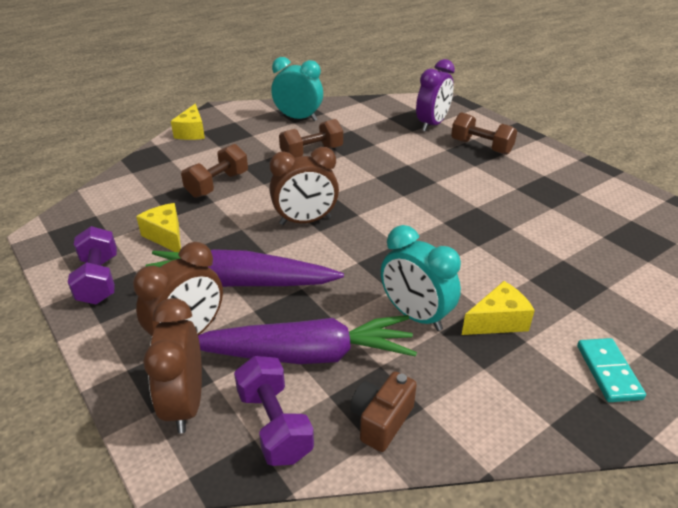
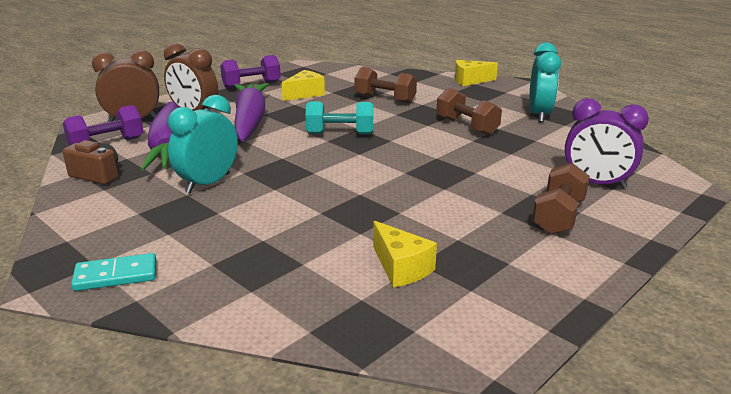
camera: 80 degrees right, 10 degrees down
brown clock [269,147,339,225] -> turquoise dumbbell [305,101,373,134]
yellow cheese [462,281,535,335] -> yellow cheese moved to [373,221,437,287]

